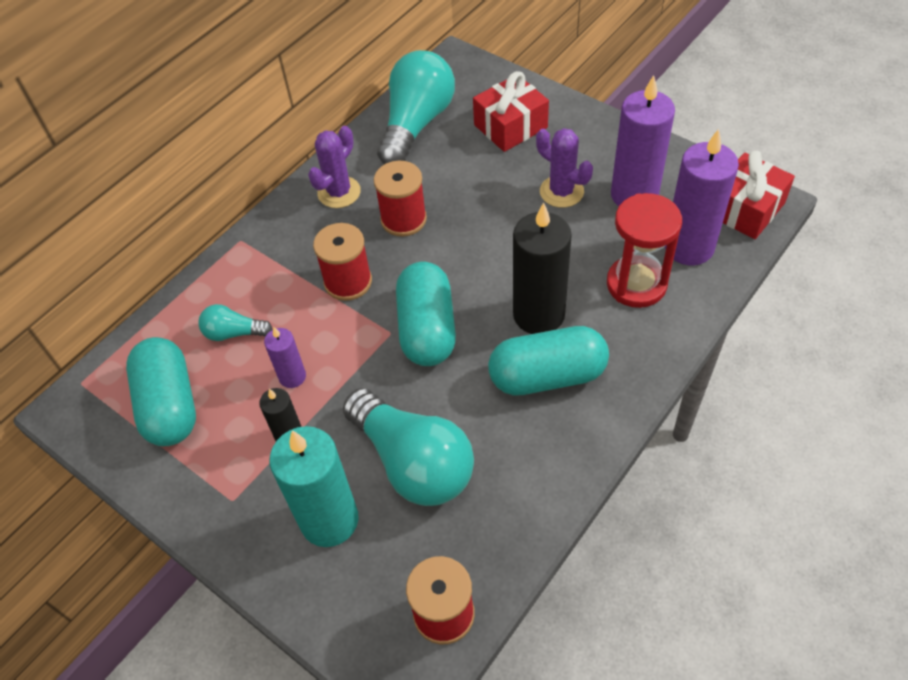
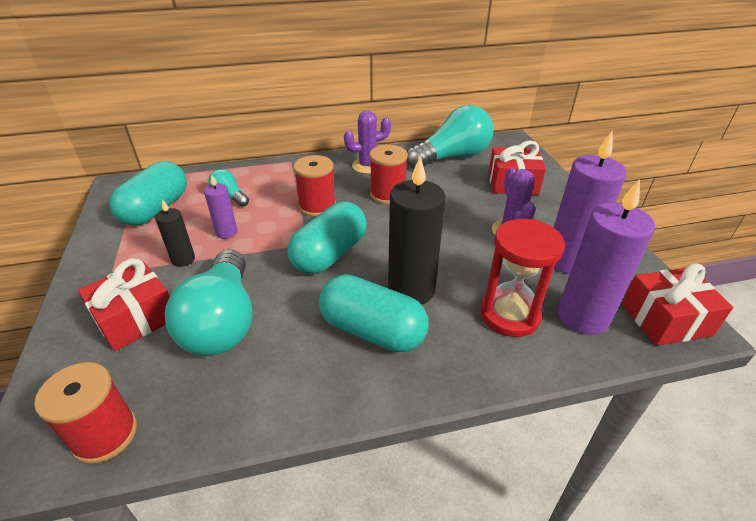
camera: 35 degrees right, 15 degrees down
turquoise candle [270,426,359,547] -> red gift [78,259,170,351]

